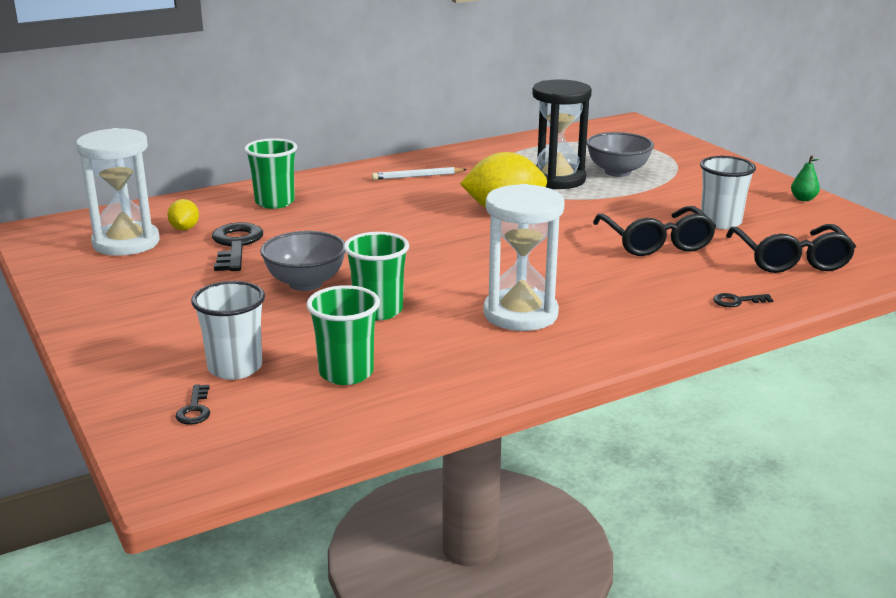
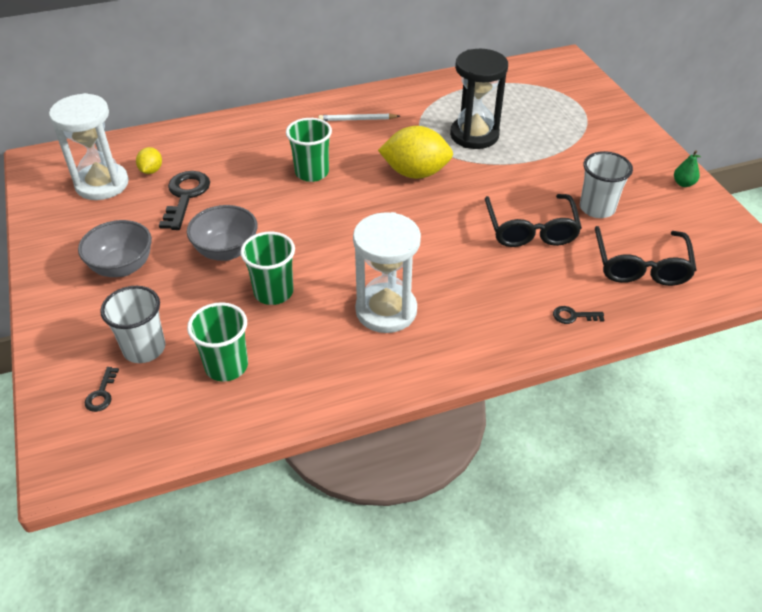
camera: 10 degrees right, 20 degrees up
green cup [244,138,297,209] -> green cup moved to [286,118,332,182]
grey bowl [587,132,654,177] -> grey bowl moved to [78,220,152,277]

